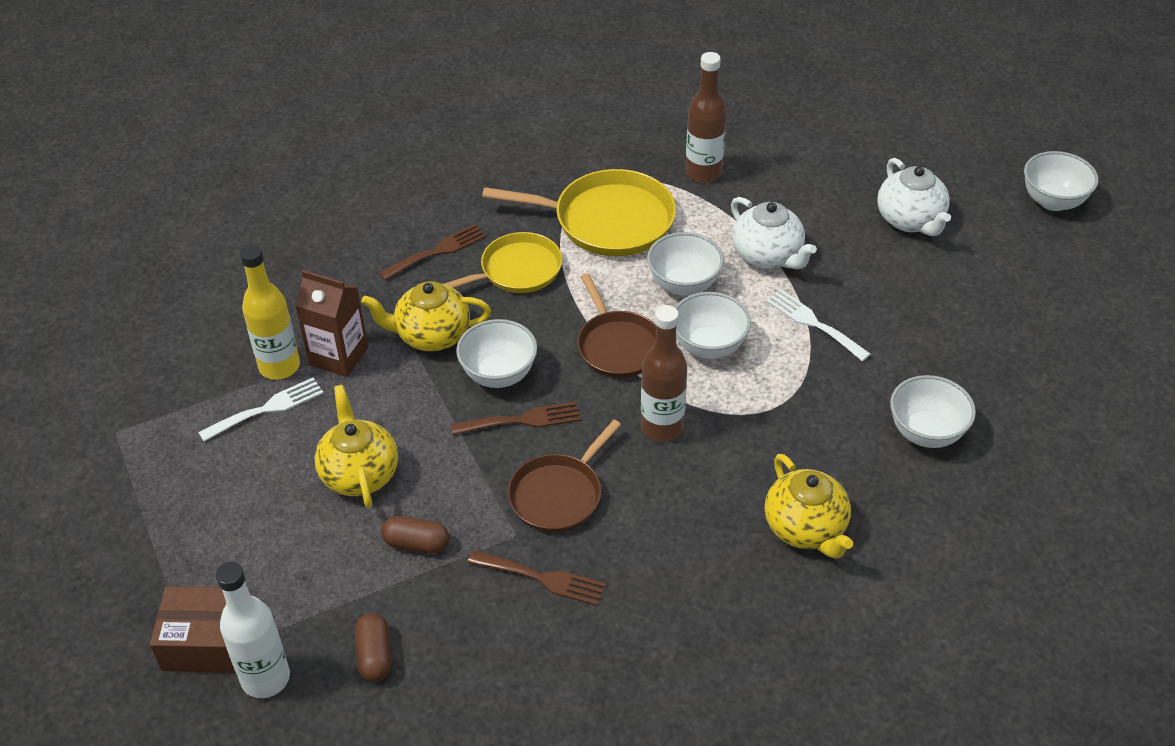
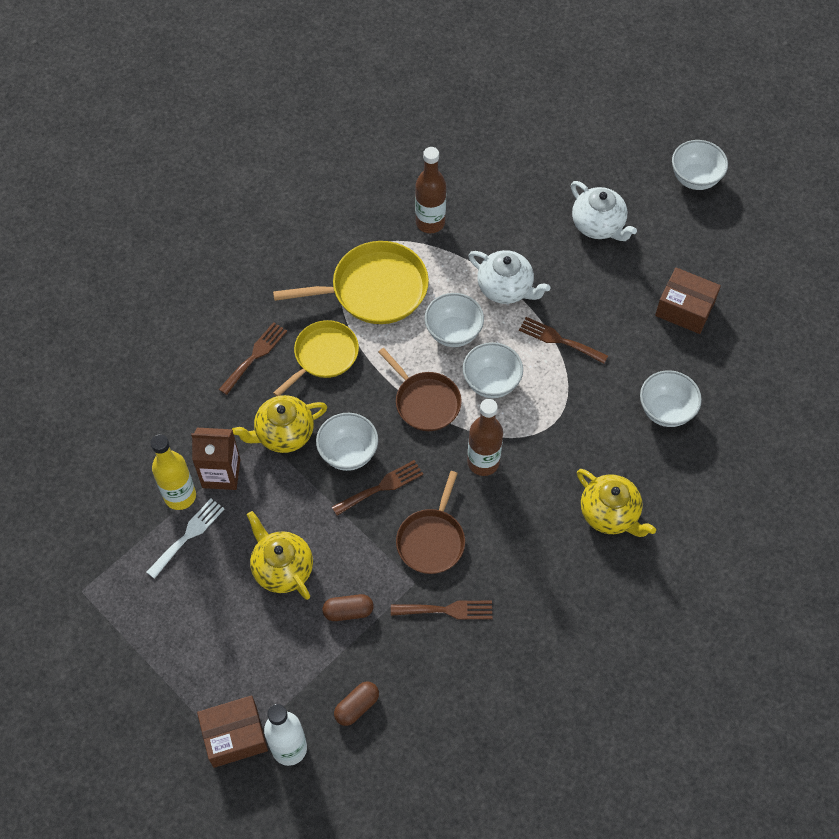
camera: 20 degrees left, 15 degrees up
brown capsule [355,613,392,682] -> brown capsule turned 75 degrees clockwise [334,682,379,726]
white fork [766,289,871,361] -> brown fork [519,317,608,364]
none -> brown box [655,268,721,334]

